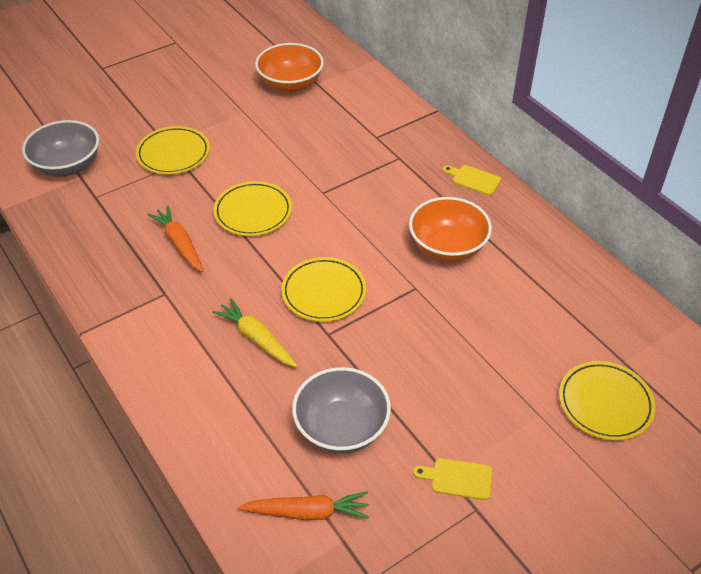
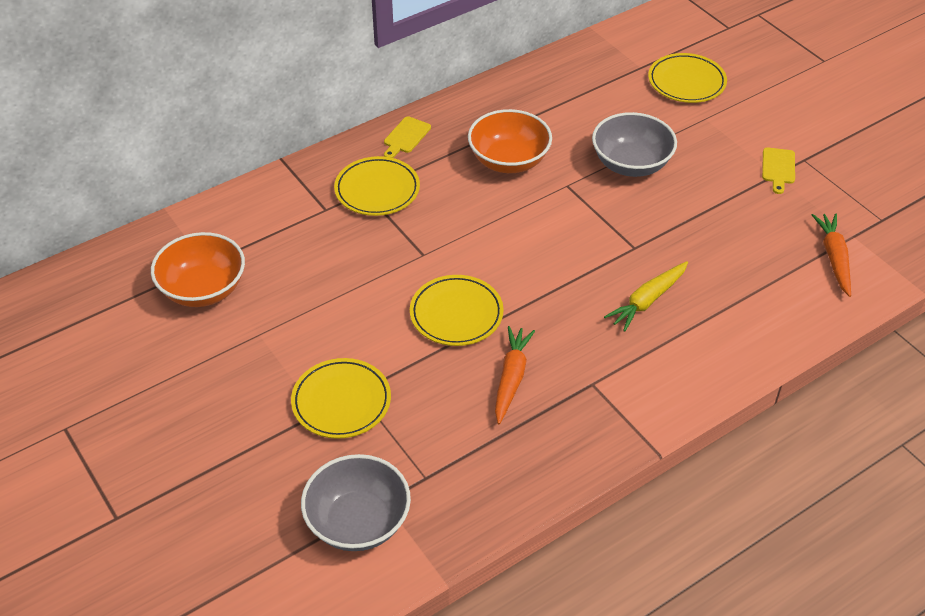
camera: 90 degrees left, 0 degrees up
orange carrot [148,206,203,272] -> orange carrot turned 135 degrees clockwise [495,326,535,424]
yellow plate [281,257,366,322] -> yellow plate moved to [334,156,420,216]
grey bowl [292,367,391,453] -> grey bowl moved to [592,112,677,177]

